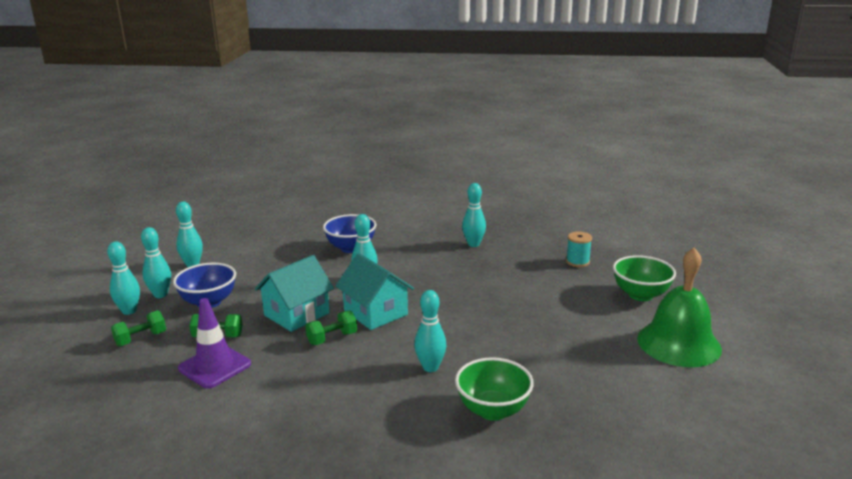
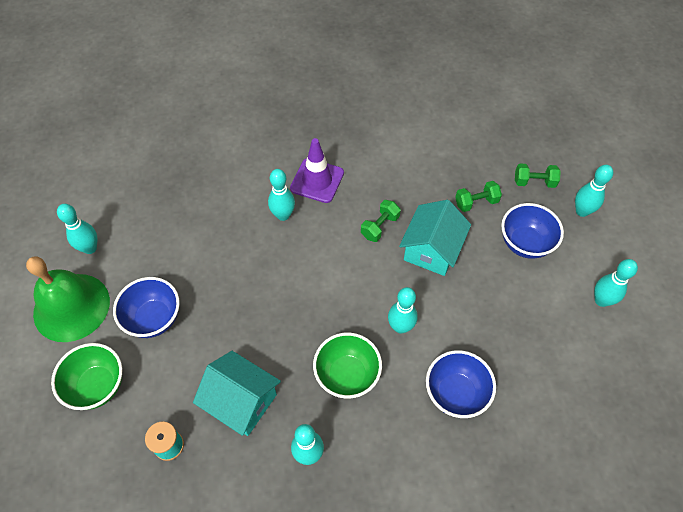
camera: 160 degrees right, 35 degrees up
green dumbbell [111,310,166,346] -> green dumbbell turned 60 degrees clockwise [515,164,561,188]
turquoise bowling pin [141,227,171,298] -> turquoise bowling pin moved to [57,204,97,254]
purple traffic cone [178,298,251,389] -> purple traffic cone moved to [290,138,344,203]
turquoise house [336,253,414,330] -> turquoise house moved to [193,351,281,436]
green bowl [455,357,534,421] -> green bowl moved to [313,333,382,398]
none -> blue bowl [113,277,180,338]

